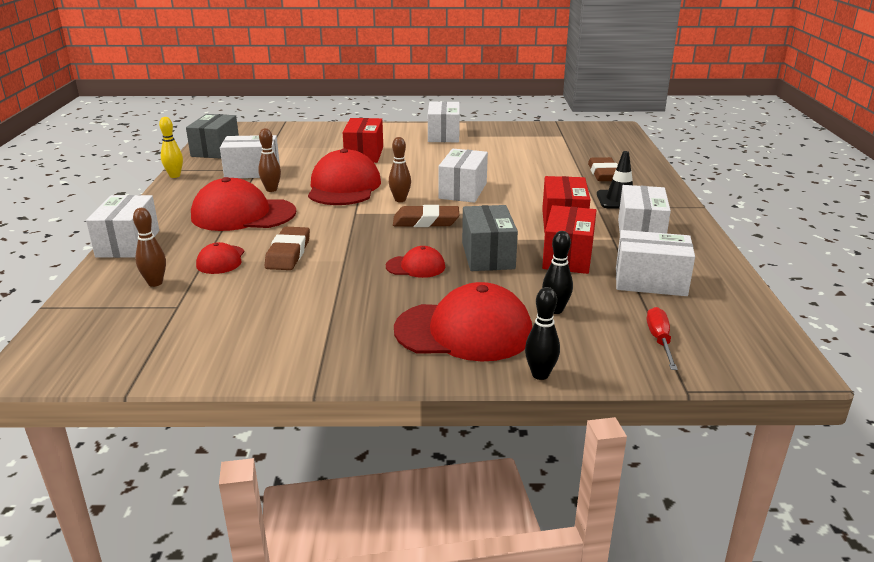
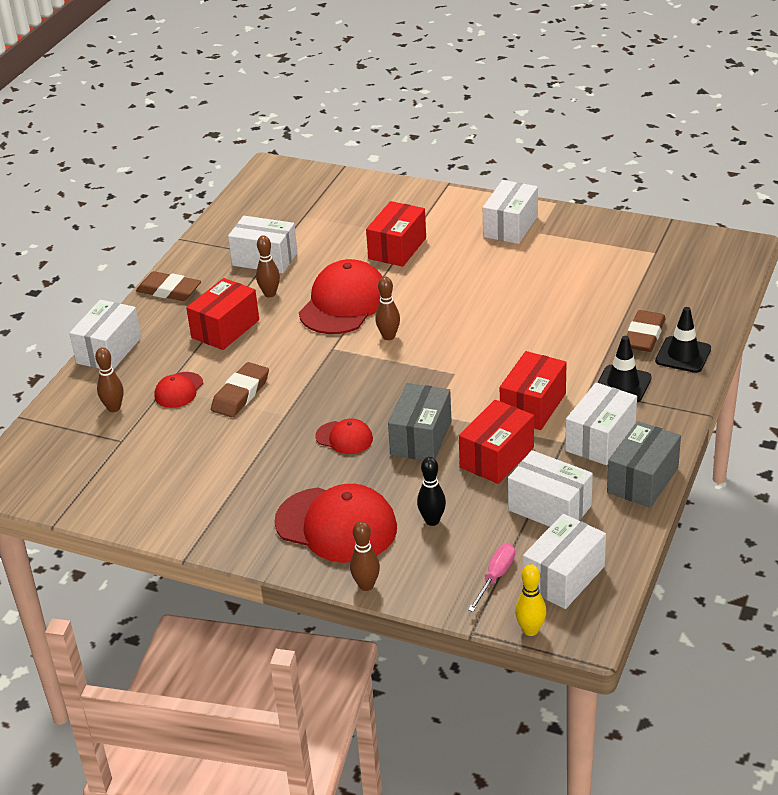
camera: 25 degrees right, 10 degrees up
yellow bowling pin [159,117,183,178] -> yellow bowling pin moved to [515,564,547,636]
grey box [186,114,239,159] -> grey box moved to [607,421,681,508]
red cap [191,177,296,231] -> red box [186,278,259,350]
brown eraser [393,205,459,227] -> brown eraser moved to [136,271,201,301]
white box [438,149,488,203] -> white box moved to [523,514,606,609]
black bowling pin [525,287,560,380] -> brown bowling pin [350,521,380,591]
red screwdriver [647,307,678,370] -> pink screwdriver [468,544,515,612]
none -> black traffic cone [655,307,711,373]

